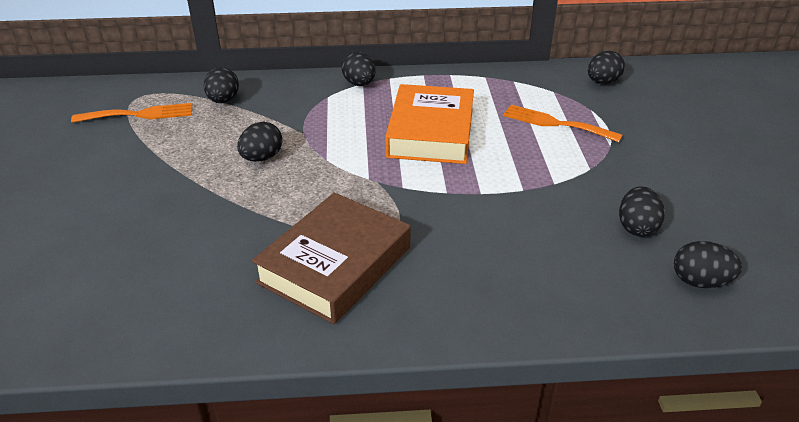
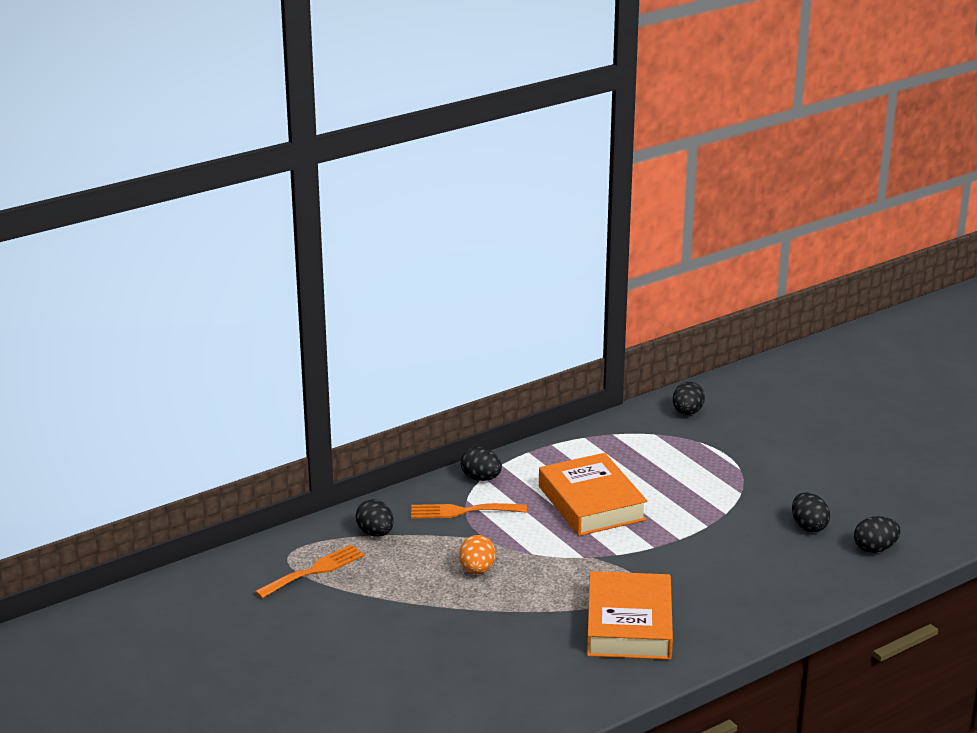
camera: 30 degrees left, 10 degrees down
black egg [237,121,282,162] -> orange egg [459,535,495,574]
brown book [252,193,410,324] -> orange book [587,571,673,660]
orange fork [503,105,622,142] -> orange fork moved to [411,503,527,519]

